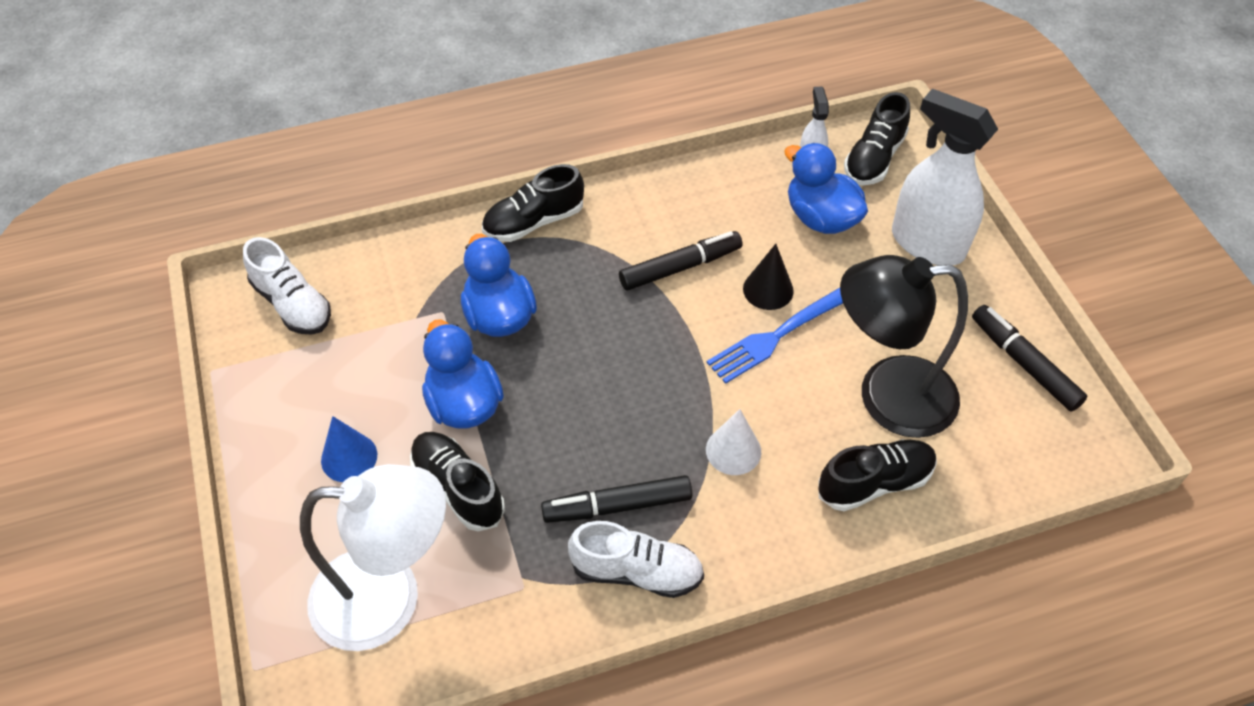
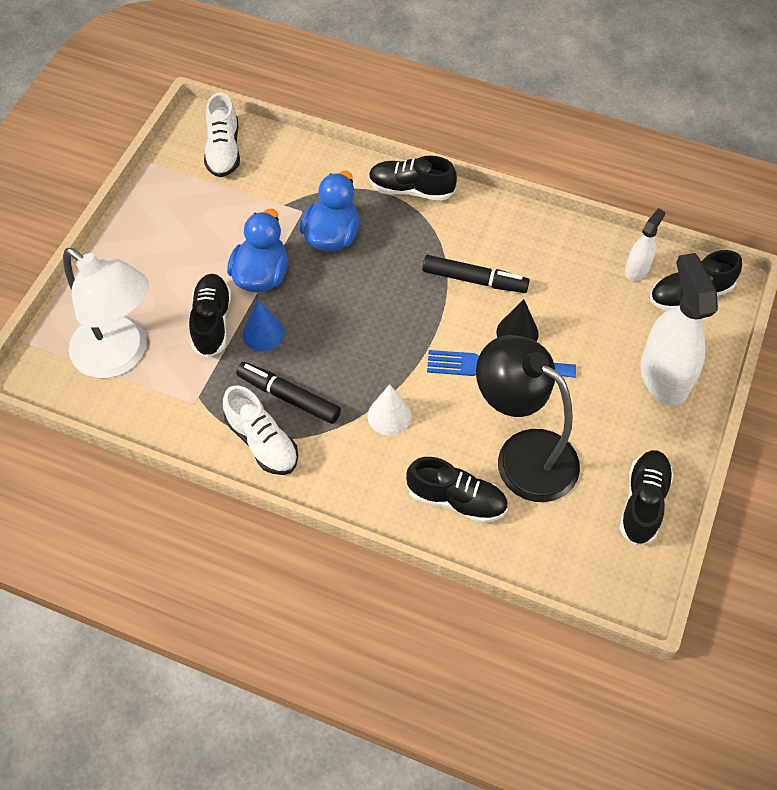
camera: 40 degrees right, 5 degrees up
blue cone [321,416,377,482] -> blue cone moved to [243,299,285,351]
blue duck [784,143,868,234] -> none
black marker [972,305,1088,412] -> black shoe [619,450,674,546]

